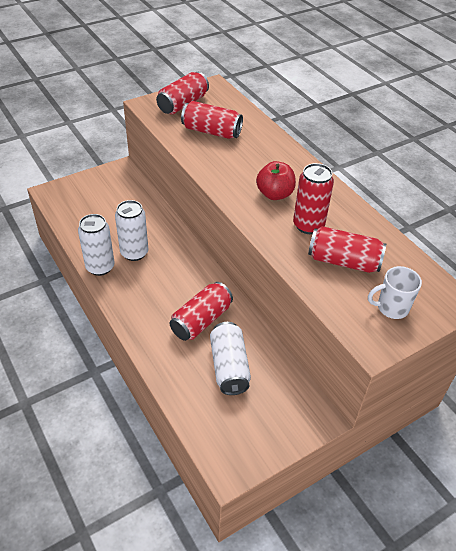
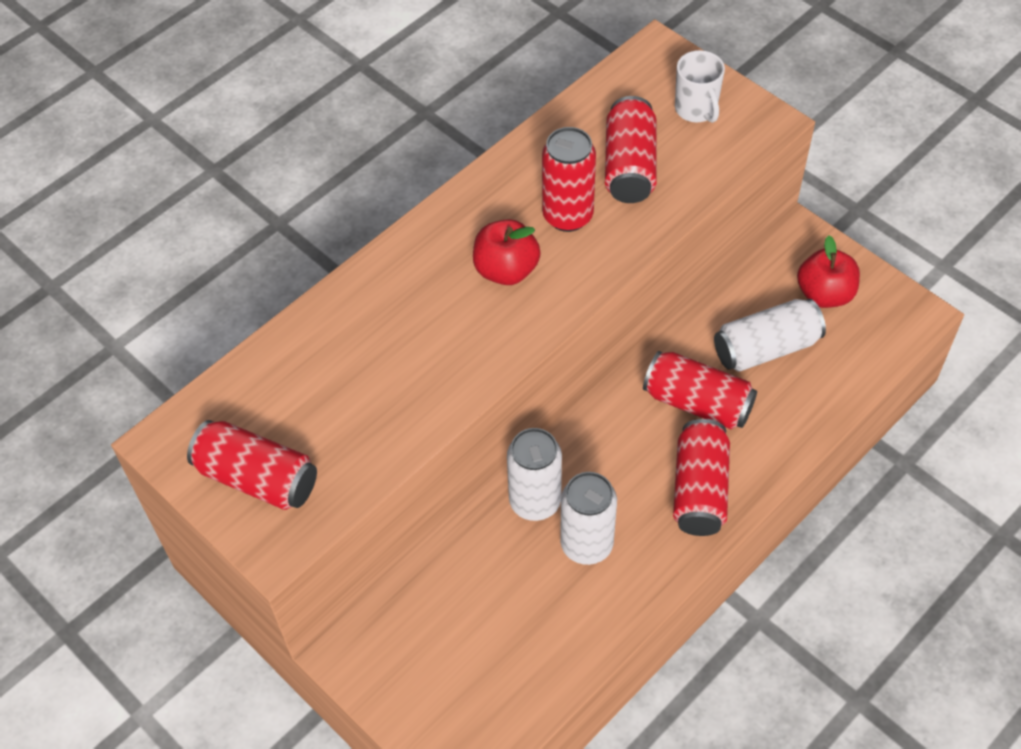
camera: 100 degrees left, 10 degrees up
white can [78,214,114,276] -> white can moved to [507,428,562,521]
red can [181,101,243,139] -> red can moved to [673,419,730,536]
none -> red apple [797,236,860,308]

